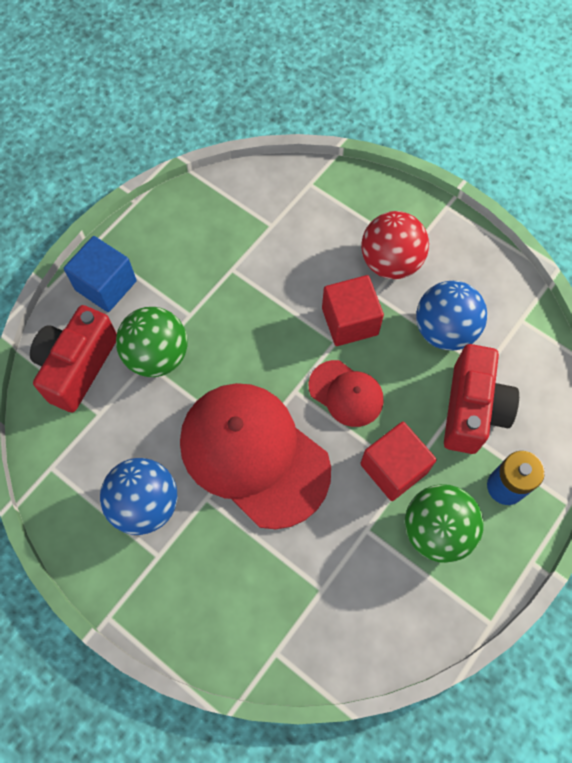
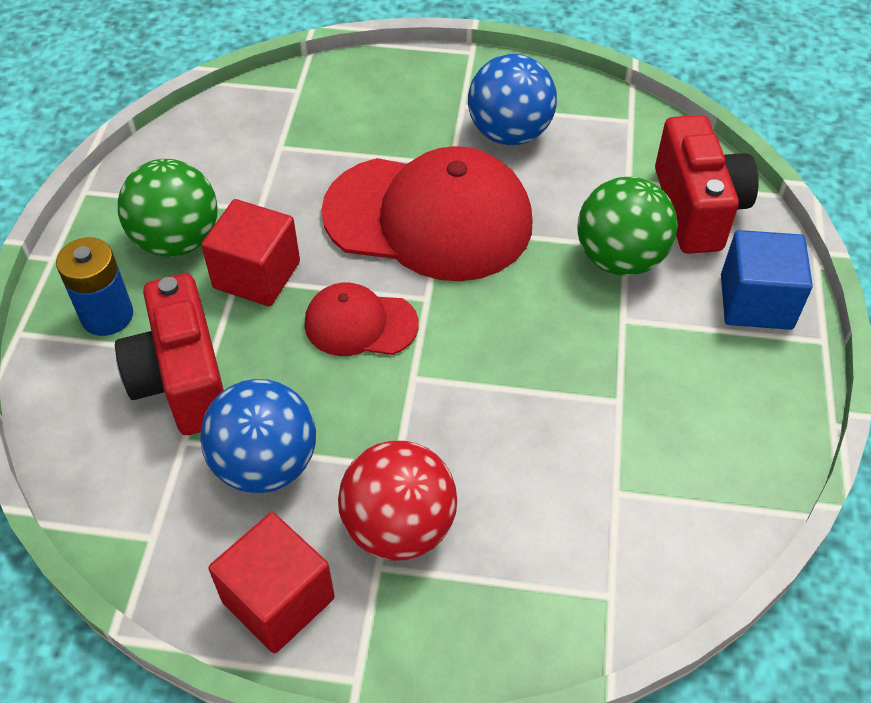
camera: 150 degrees right, 15 degrees down
red cube [322,275,384,346] -> red cube moved to [209,512,335,653]

